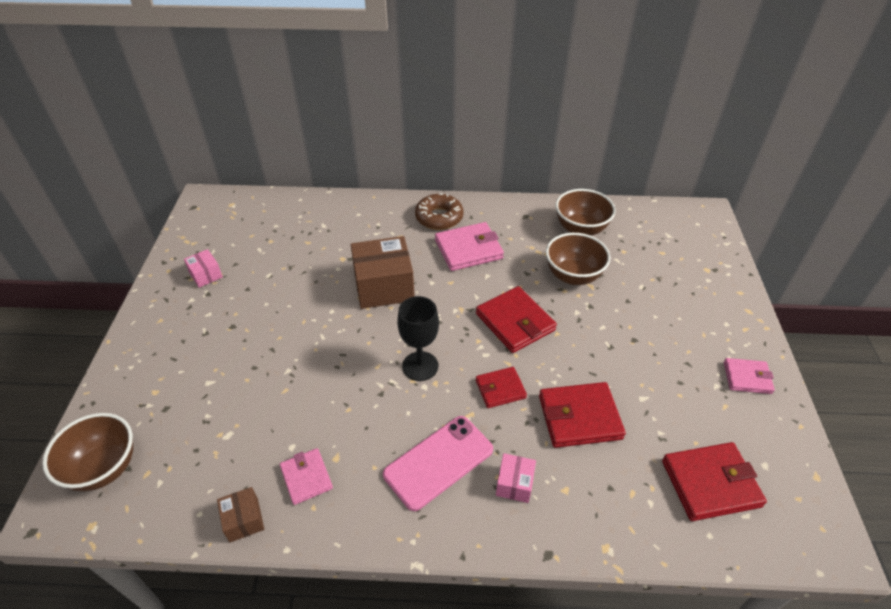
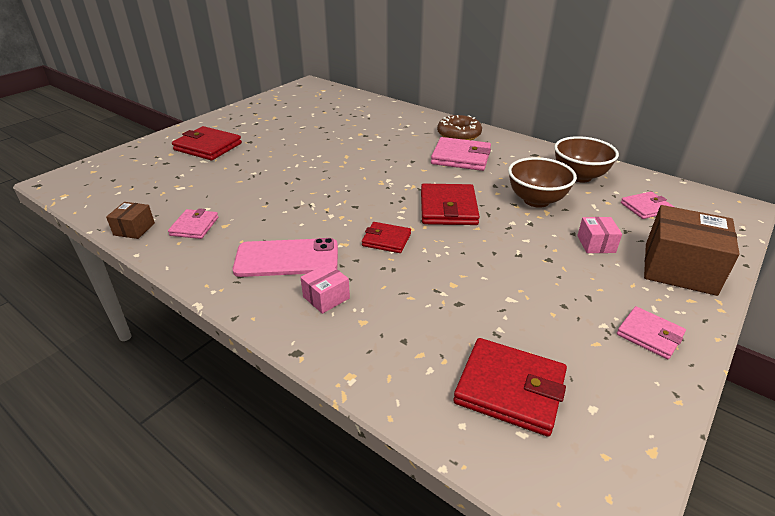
camera: 35 degrees right, 10 degrees down
brown bowl [42,413,133,491] -> none
pink box [184,249,223,288] -> pink box moved to [577,217,622,253]
brown box [351,236,415,309] -> brown box moved to [644,205,740,296]
black goblet [397,296,439,381] -> none
red wallet [539,382,626,448] -> red wallet moved to [172,126,242,160]
none -> pink wallet [621,192,674,219]

